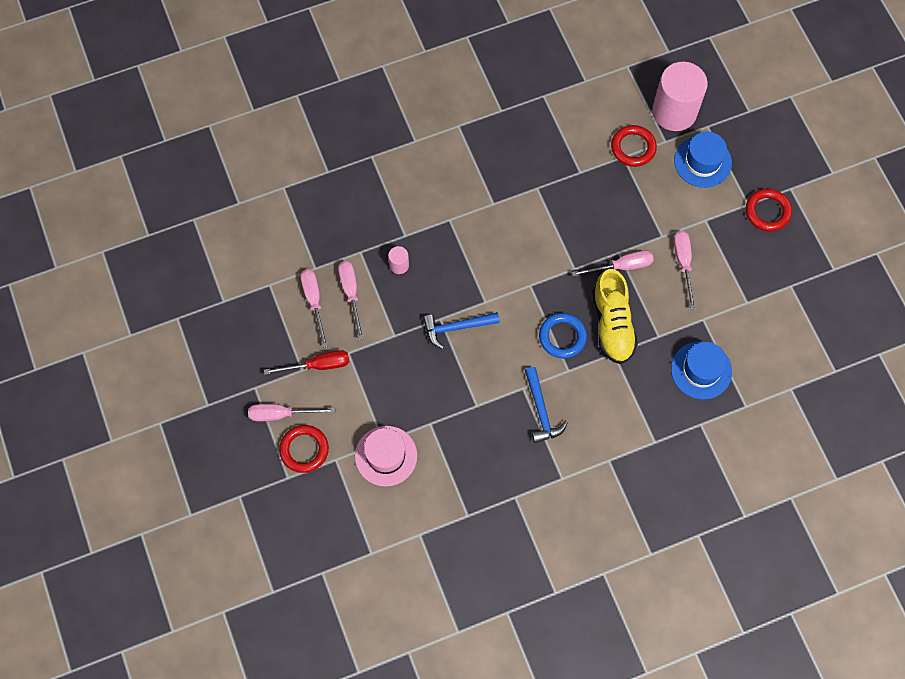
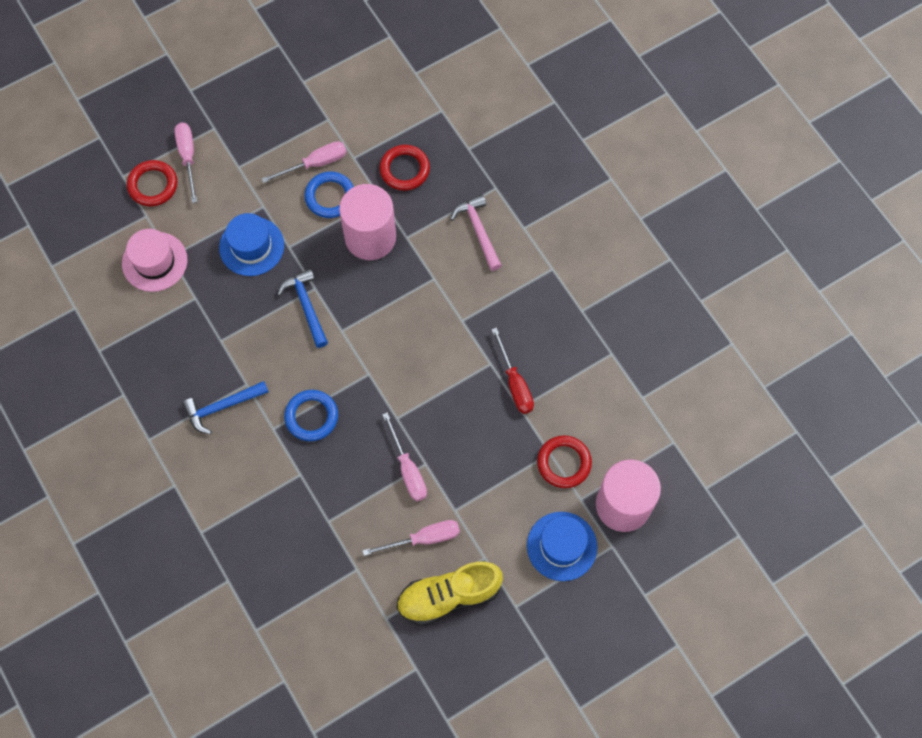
camera: 80 degrees right, 0 degrees up
red screwdriver [264,350,349,375] -> red screwdriver moved to [491,327,534,414]
pink screwdriver [338,261,364,339] -> blue ring [304,171,354,218]
pink cylinder [388,246,409,274] -> pink cylinder [339,184,396,260], size x2.39
yellow shoe [592,269,638,364] -> yellow shoe moved to [396,562,503,626]
blue hat [671,341,732,399] -> blue hat moved to [219,213,284,276]
red ring [746,189,792,232] -> red ring moved to [380,144,430,191]
none -> pink hammer [450,195,502,271]

